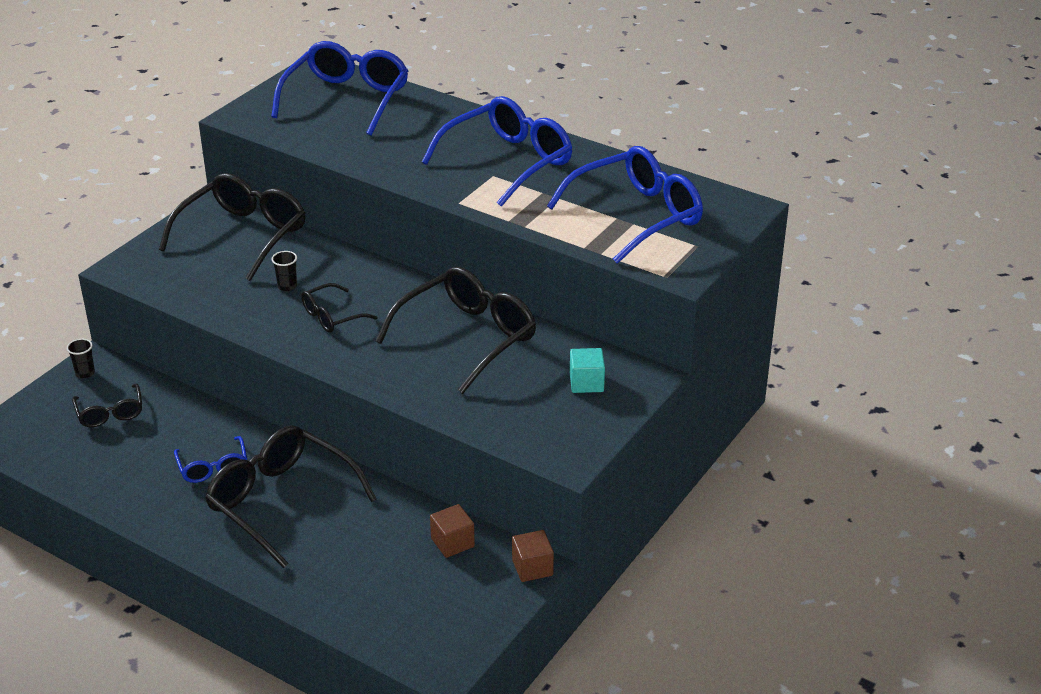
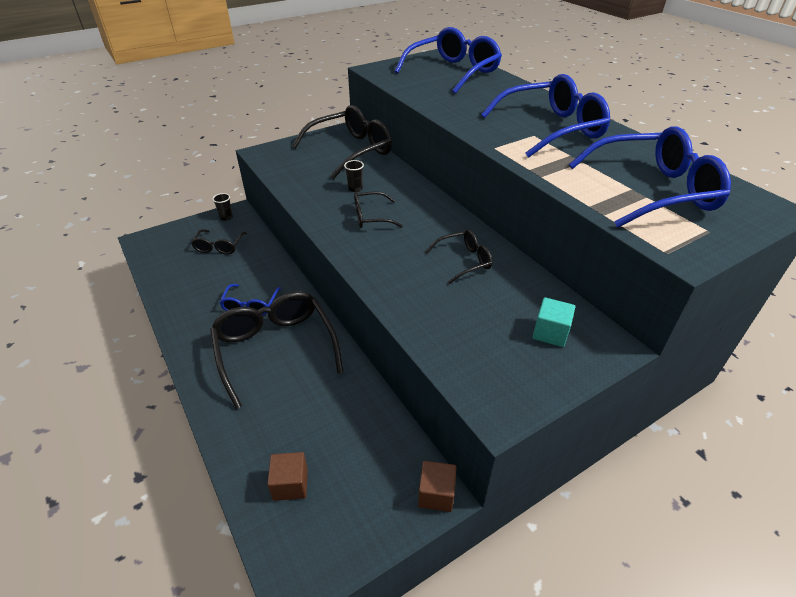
camera: 25 degrees right, 5 degrees up
black glasses [376,267,536,394] -> black glasses [426,229,492,284], size x0.51
brown cube [430,504,475,558] -> brown cube moved to [267,452,308,501]

